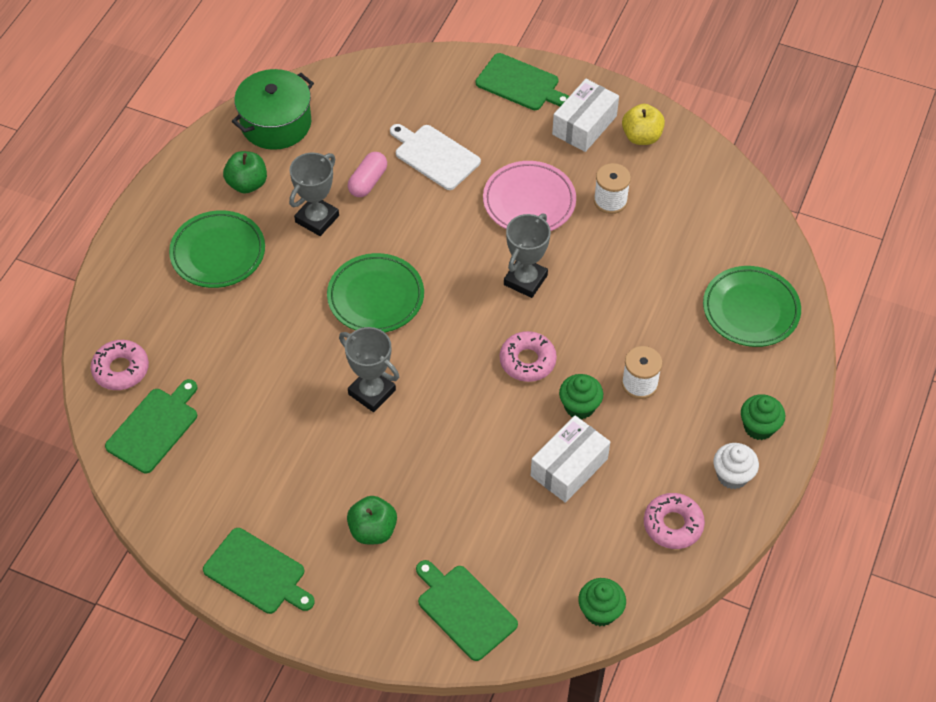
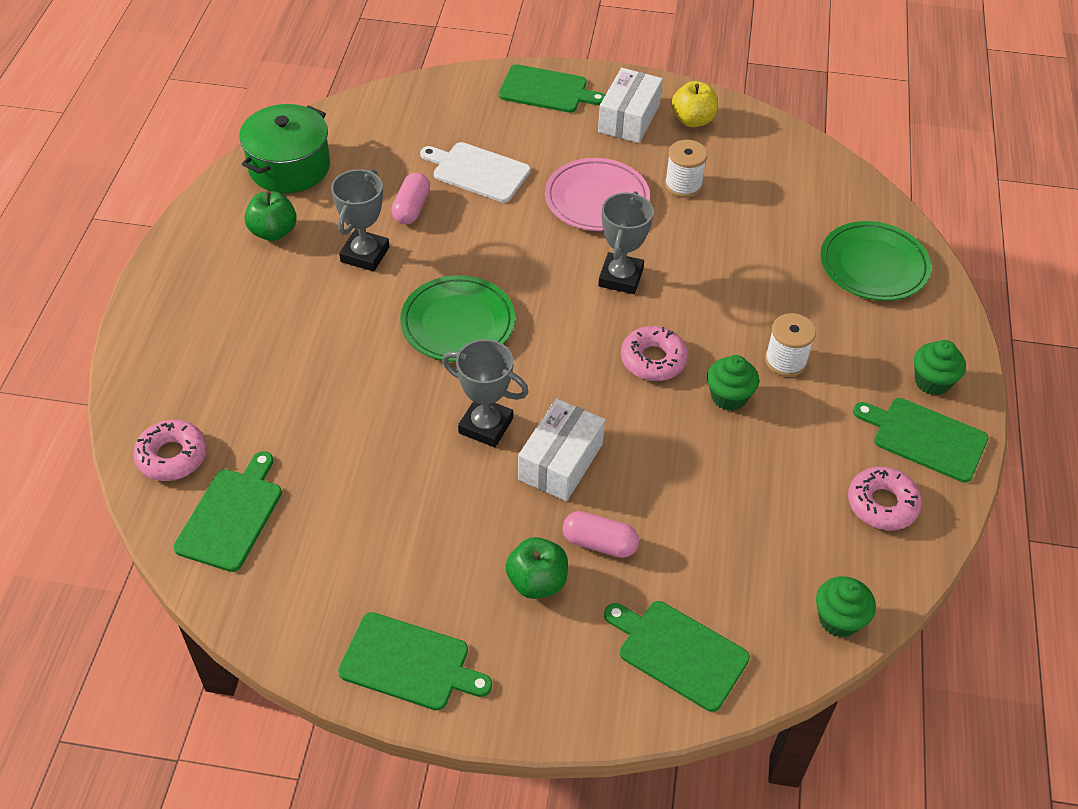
camera: 15 degrees left, 5 degrees down
green plate [169,210,265,288] -> none
white box [530,416,610,503] -> white box moved to [518,398,605,501]
white cupcake [713,443,759,489] -> green cutting board [853,398,988,483]
none -> pink capsule [563,511,639,558]

